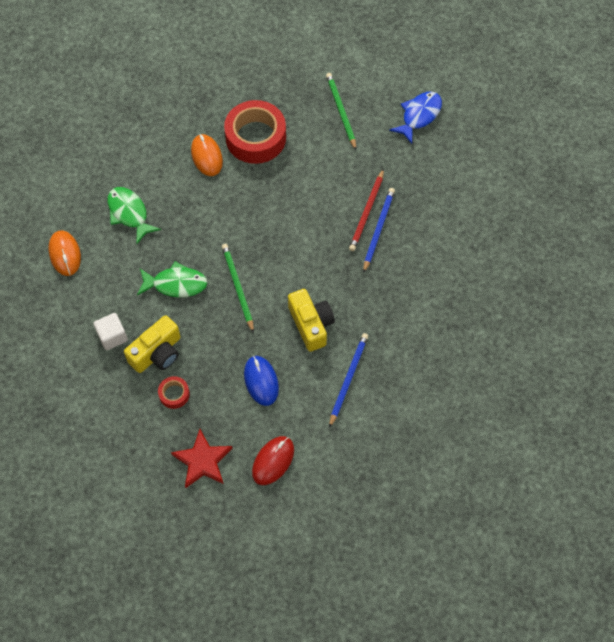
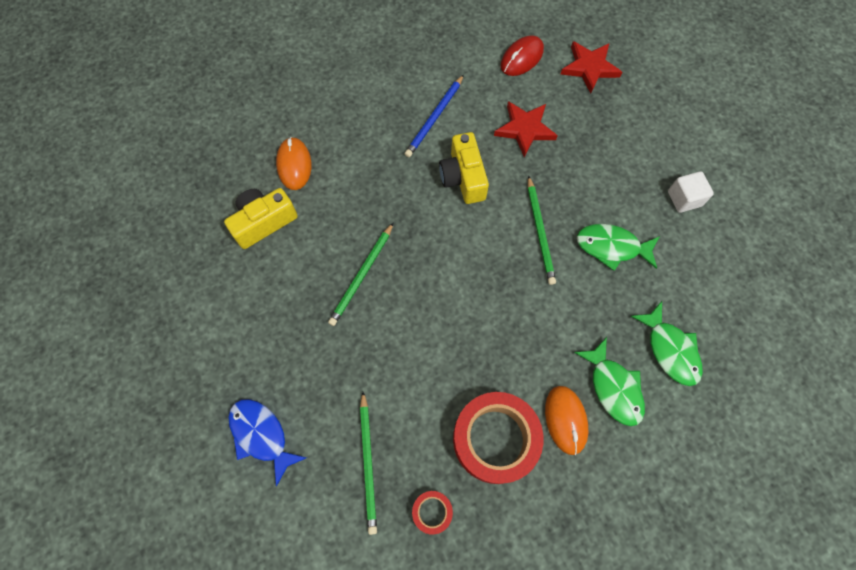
camera: 170 degrees left, 5 degrees up
orange mouse [48,230,81,276] -> orange mouse moved to [276,137,312,190]
yellow camera [124,315,181,373] -> yellow camera moved to [224,188,298,249]
red tape [158,376,190,409] -> red tape moved to [412,491,453,535]
blue mouse [244,356,279,406] -> red star [494,101,558,157]
red pencil [349,169,384,251] -> none
blue pencil [363,188,395,273] -> green pencil [328,222,394,326]
blue fish [389,92,442,144] -> blue fish turned 90 degrees clockwise [228,399,307,487]
none -> green fish [574,337,645,426]

